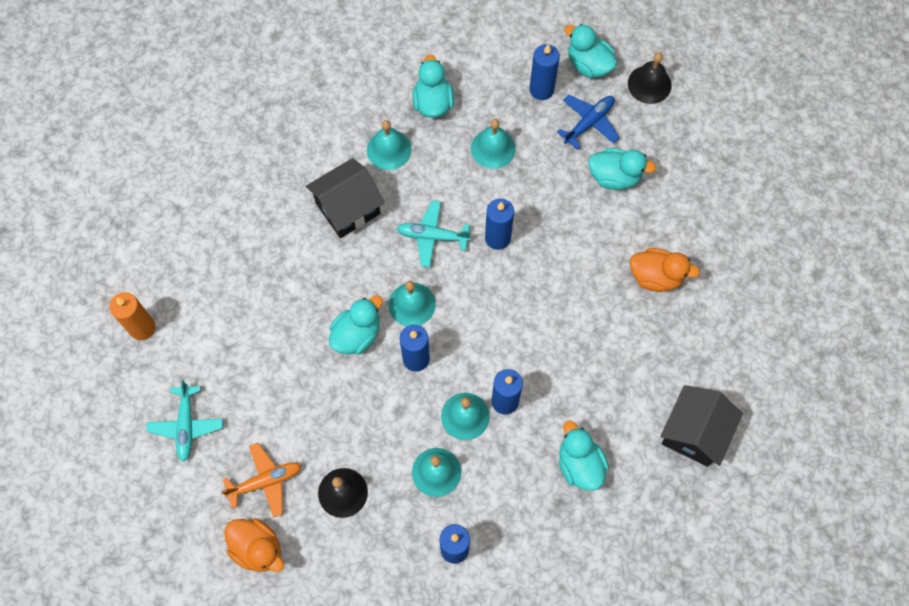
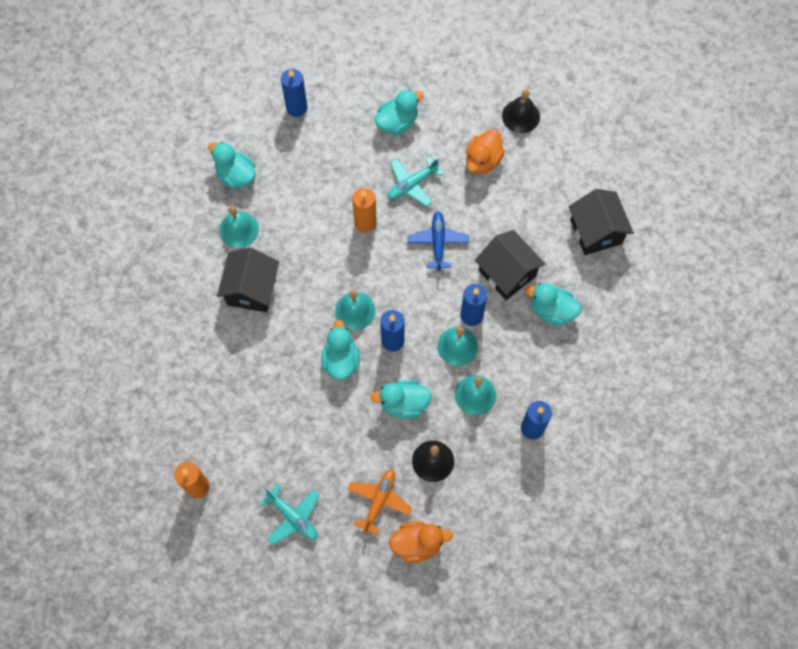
camera: 45 degrees left, 0 degrees up
turquoise plane [396,200,471,267] -> turquoise plane moved to [387,157,443,207]
turquoise bell [471,119,516,169] -> none
blue candle [485,198,514,250] -> orange candle [352,188,377,233]
blue plane [557,94,620,149] -> blue plane moved to [408,211,469,271]
turquoise duck [564,24,617,78] -> turquoise duck moved to [370,380,432,419]
black bell [628,52,671,104] -> black bell moved to [502,89,540,133]
orange duck [630,248,700,292] -> orange duck turned 150 degrees clockwise [466,129,505,174]
none -> black house [475,230,546,300]

